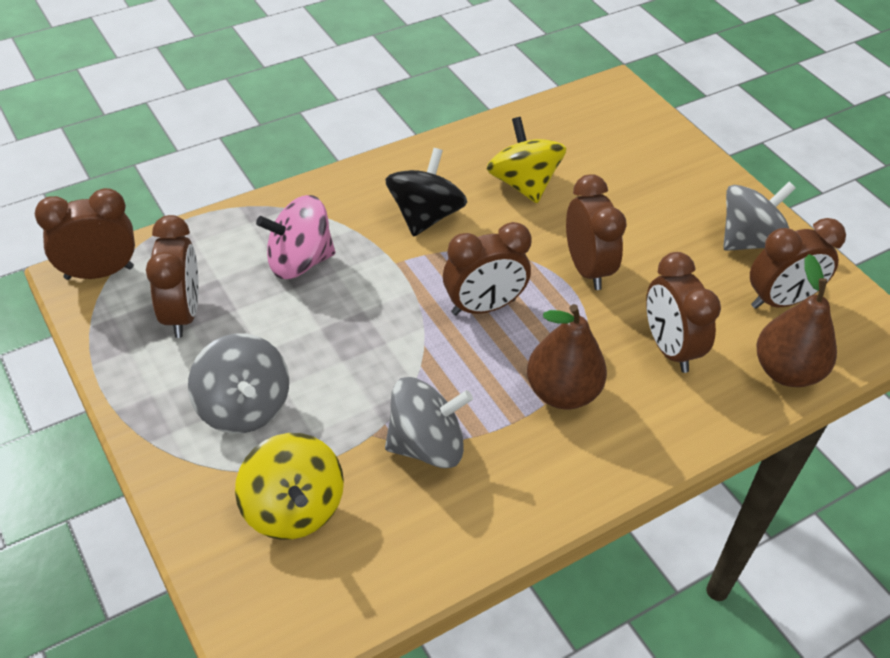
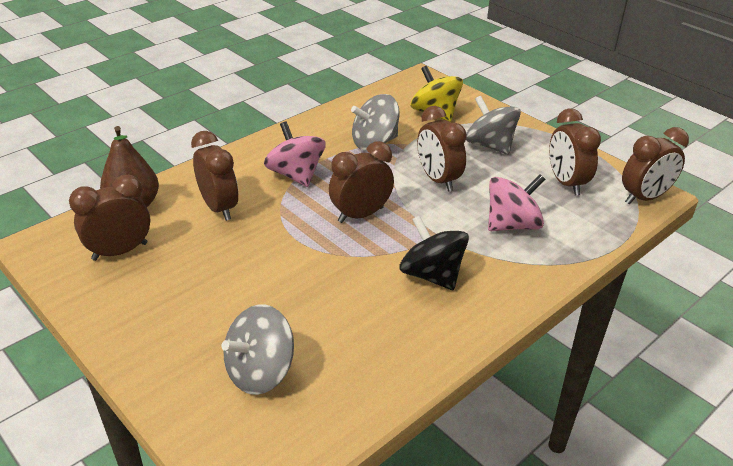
camera: 170 degrees right, 10 degrees down
black spinning top [385,148,467,236] -> black spinning top turned 135 degrees clockwise [399,215,469,290]
yellow spinning top [487,117,566,203] -> none
brown pear [527,304,607,409] -> pink spinning top [264,121,326,187]
brown clock [566,174,626,290] -> brown clock moved to [417,106,467,192]
grey spinning top [723,182,796,251] -> grey spinning top moved to [222,304,294,395]

